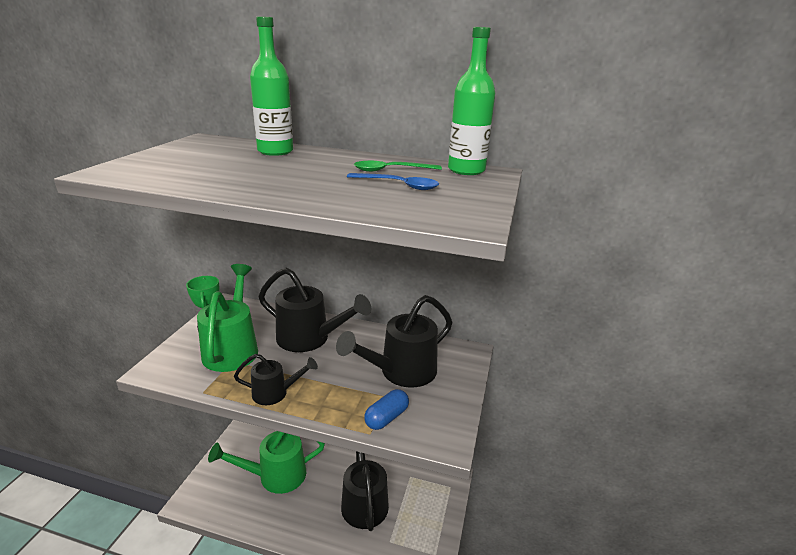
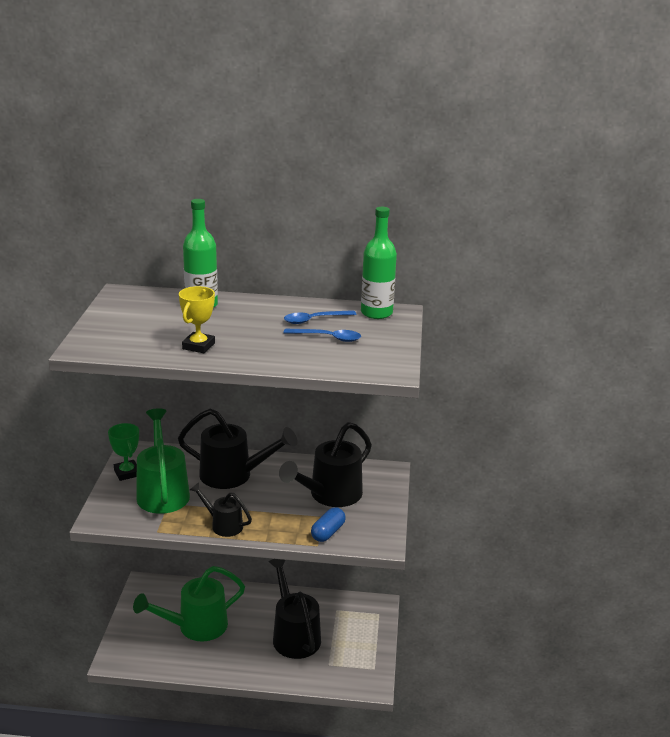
camera: 10 degrees left, 0 degrees up
black watering can [234,354,318,405] -> black watering can turned 135 degrees counterclockwise [190,482,252,537]
green spoon [354,161,442,172] -> blue spoon [284,310,356,324]
none -> yellow trophy [179,286,215,353]

